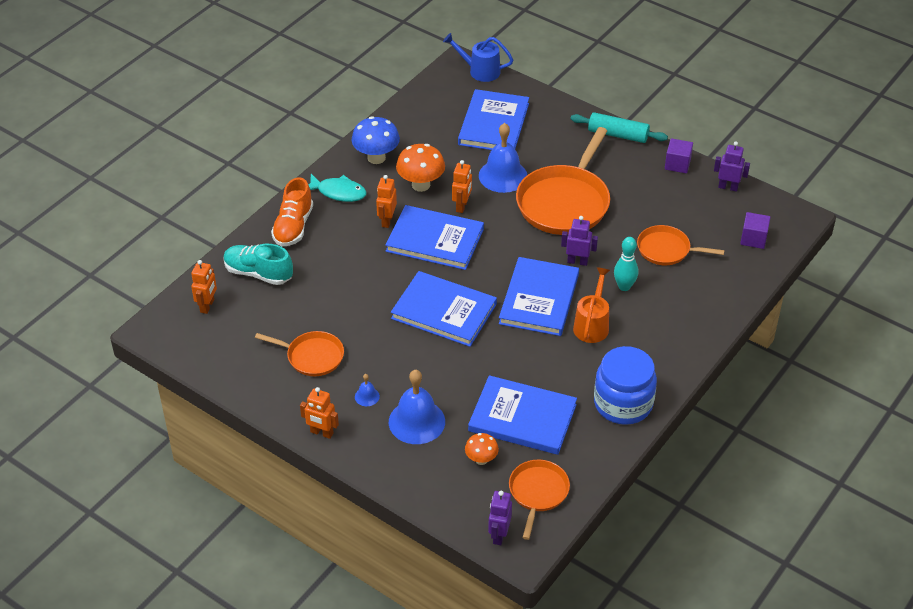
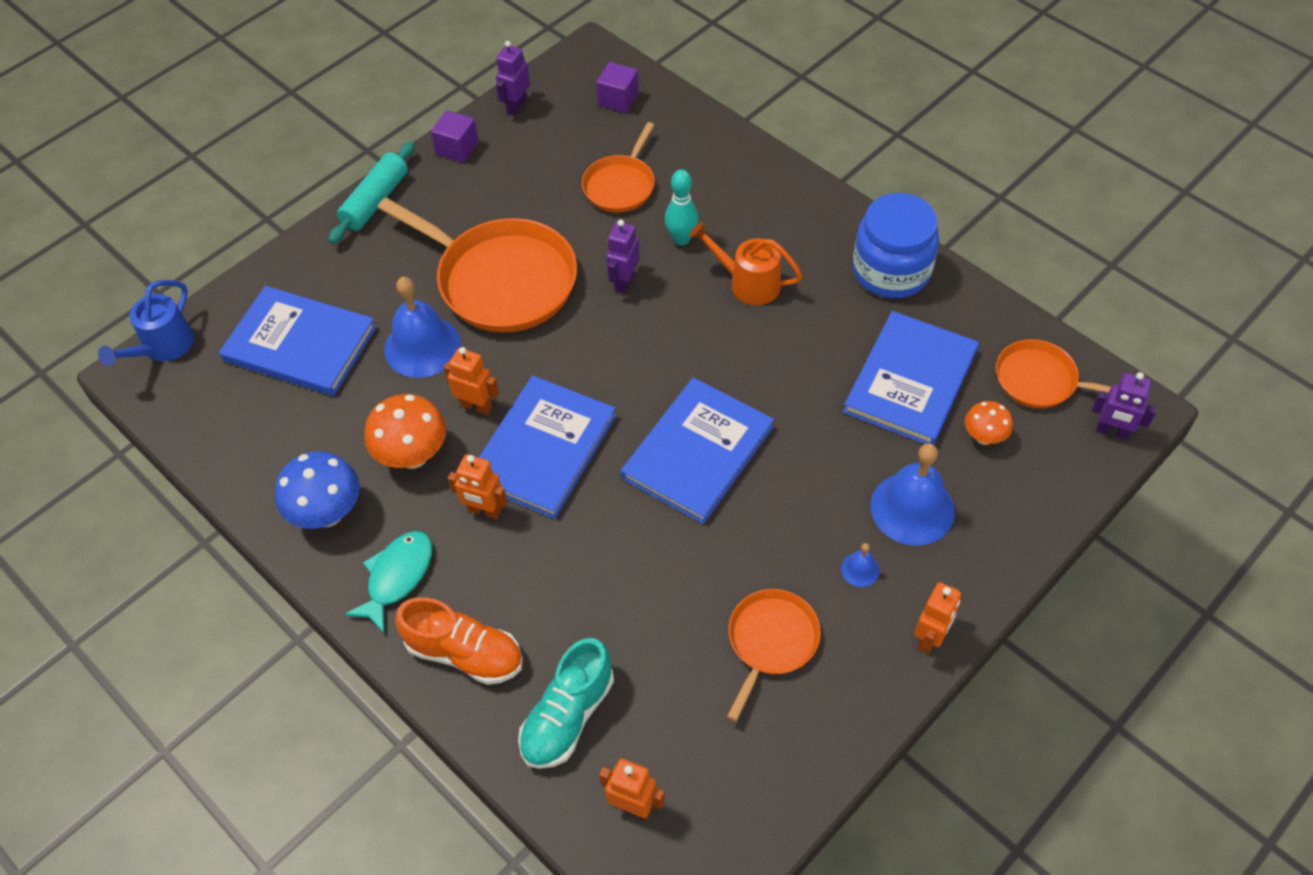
camera: 80 degrees left, 10 degrees up
blue book [499,257,579,336] -> none

